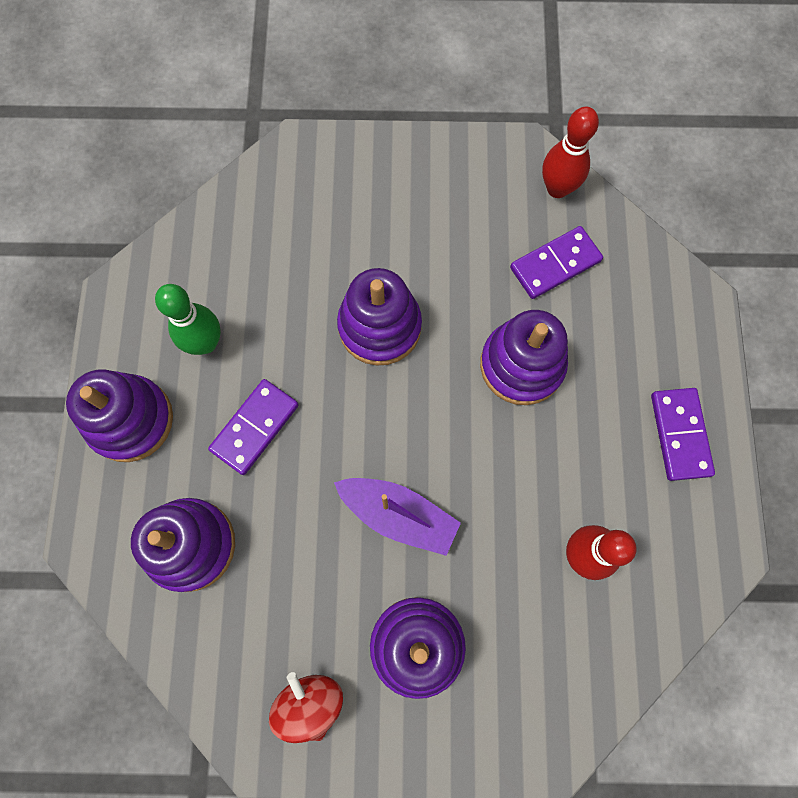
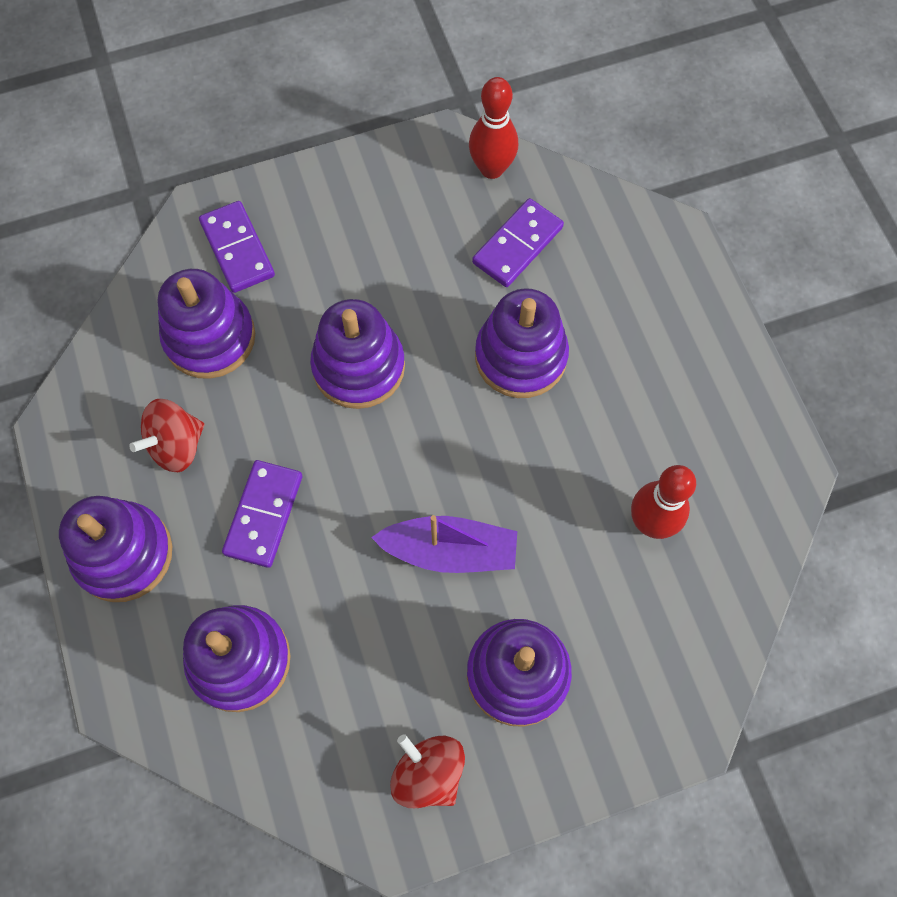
camera: 20 degrees left, 5 degrees down
green bowling pin [155,284,221,355] -> red spinning top [129,399,205,472]
purple domino [651,388,715,481] -> purple domino moved to [199,201,275,293]
none -> purple stacking toy [158,269,255,379]

